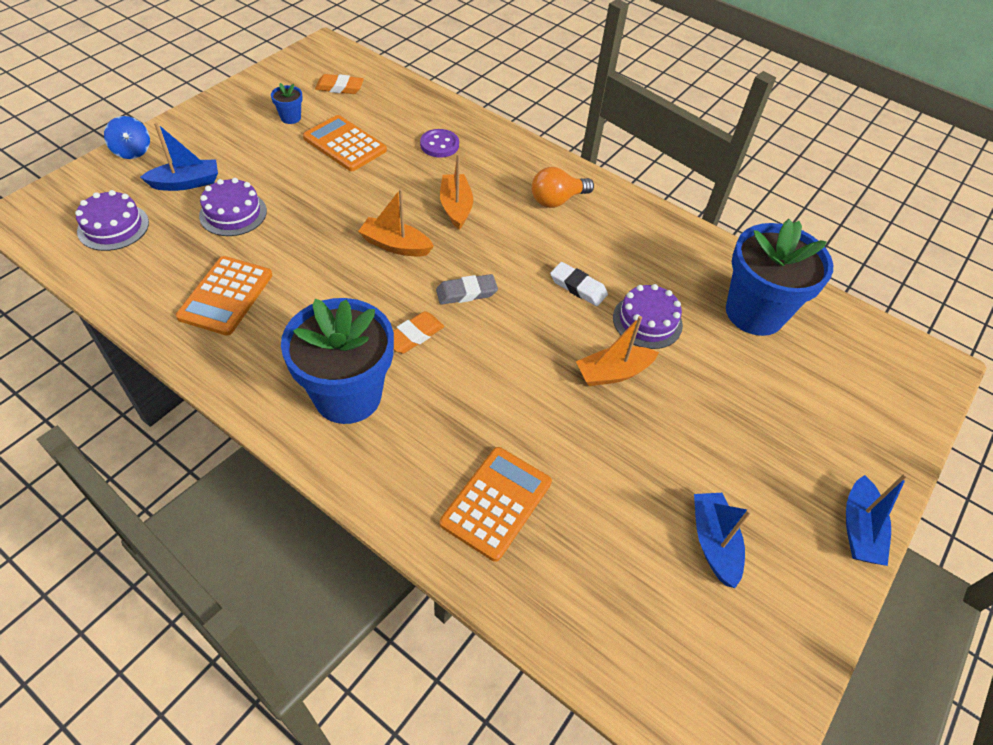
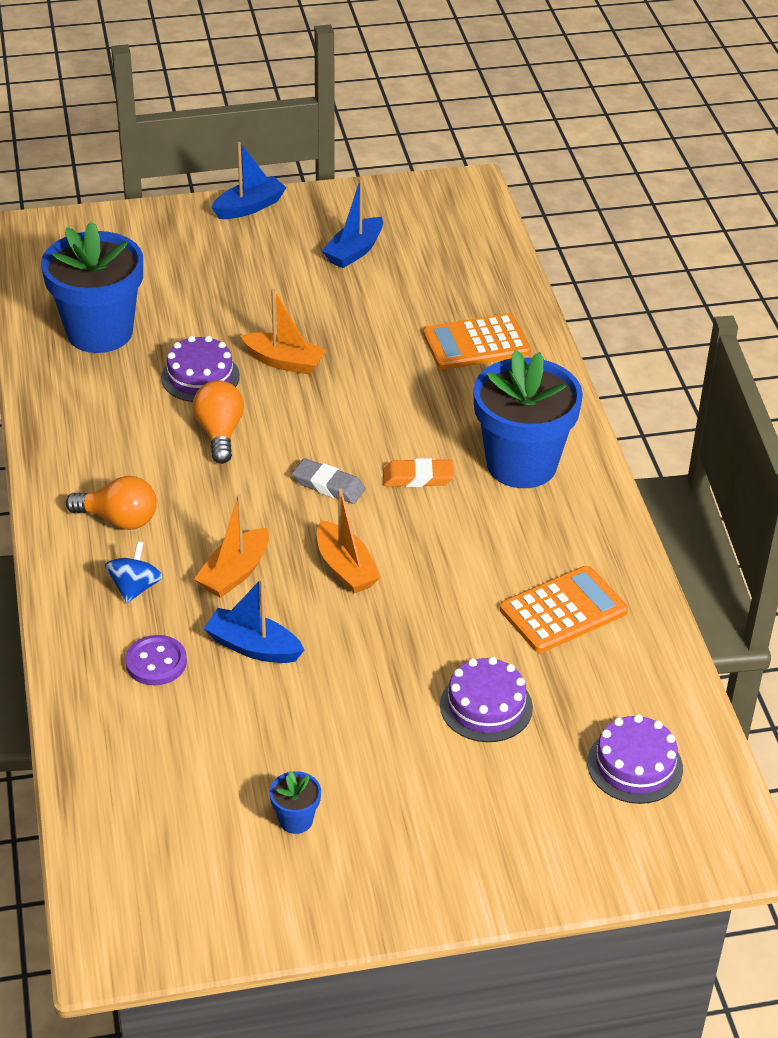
camera: 135 degrees left, 10 degrees down
blue spinning top [104,116,150,159] -> blue spinning top moved to [105,541,163,603]
blue boat [140,123,218,191] -> blue boat moved to [203,578,304,663]
orange calculator [303,115,387,171] -> none
orange eraser [315,74,364,94] -> none
white eraser [550,262,608,306] -> orange light bulb [193,380,244,464]

